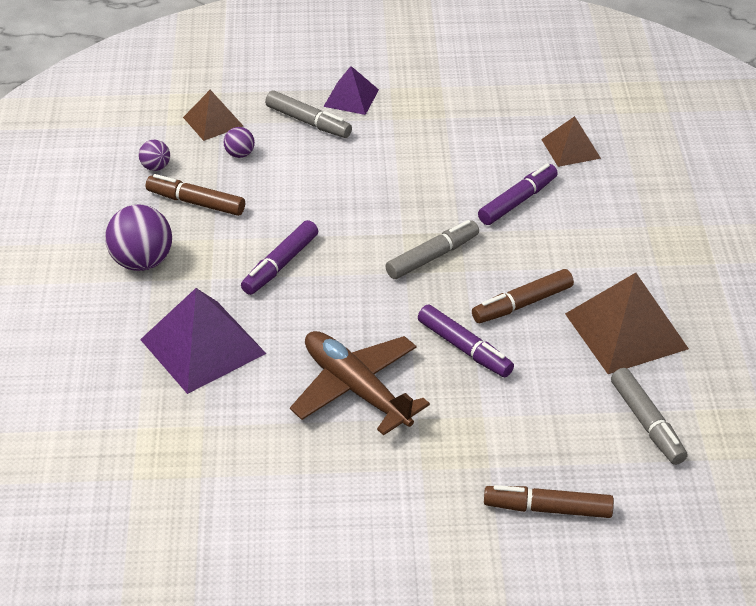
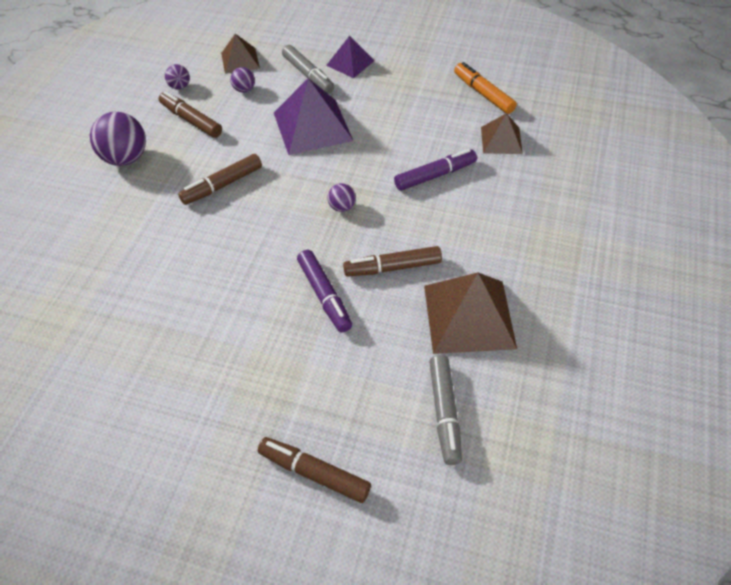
camera: 20 degrees right, 10 degrees up
purple pyramid [140,288,266,394] -> purple pyramid moved to [274,78,353,155]
purple marker [241,220,318,295] -> brown marker [178,154,262,205]
brown plane [290,331,430,435] -> none
grey marker [386,220,479,279] -> purple ball [327,183,356,212]
none -> orange marker [454,62,517,114]

